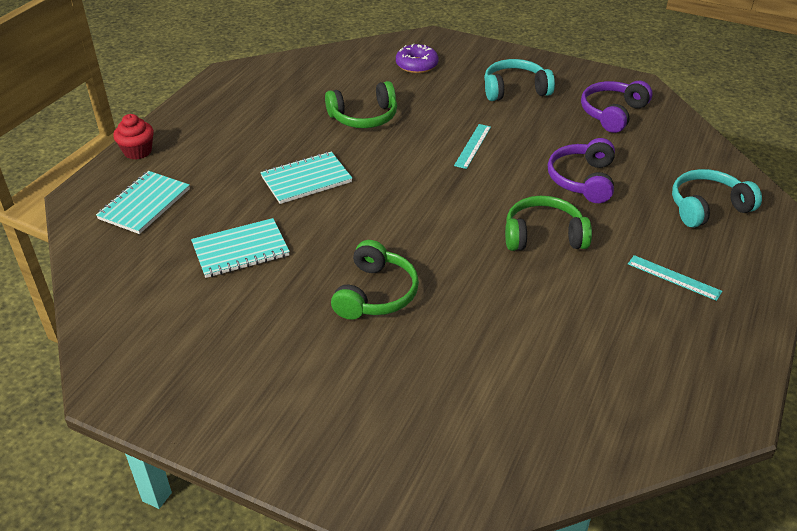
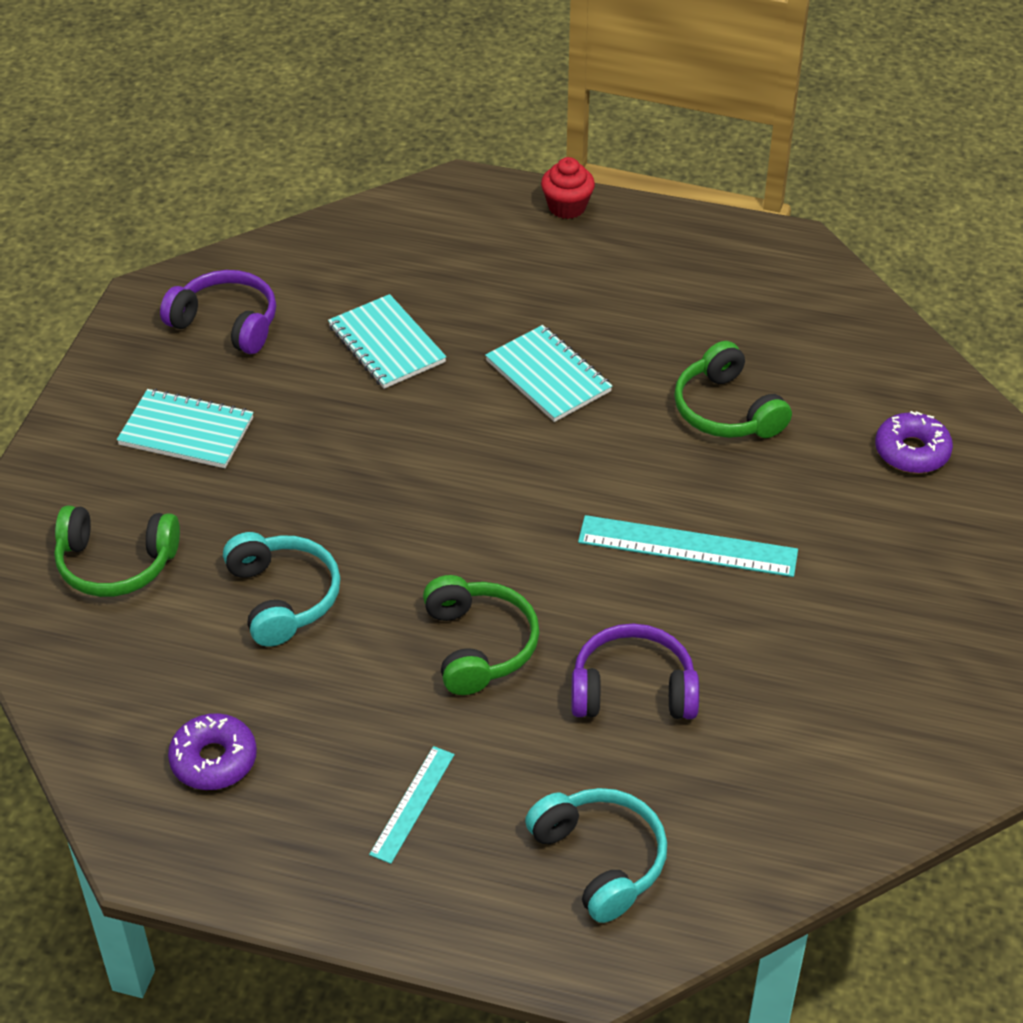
camera: 80 degrees right, 5 degrees up
turquoise notebook [96,171,190,234] -> turquoise notebook moved to [117,389,254,468]
green headphones [331,240,419,320] -> green headphones moved to [54,505,180,597]
turquoise ruler [454,124,491,169] -> turquoise ruler [578,515,798,577], size x1.69
turquoise headphones [484,59,555,101] -> turquoise headphones moved to [223,532,341,647]
purple headphones [581,81,653,133] -> purple headphones moved to [160,270,276,354]
none -> purple donut [168,713,257,790]

